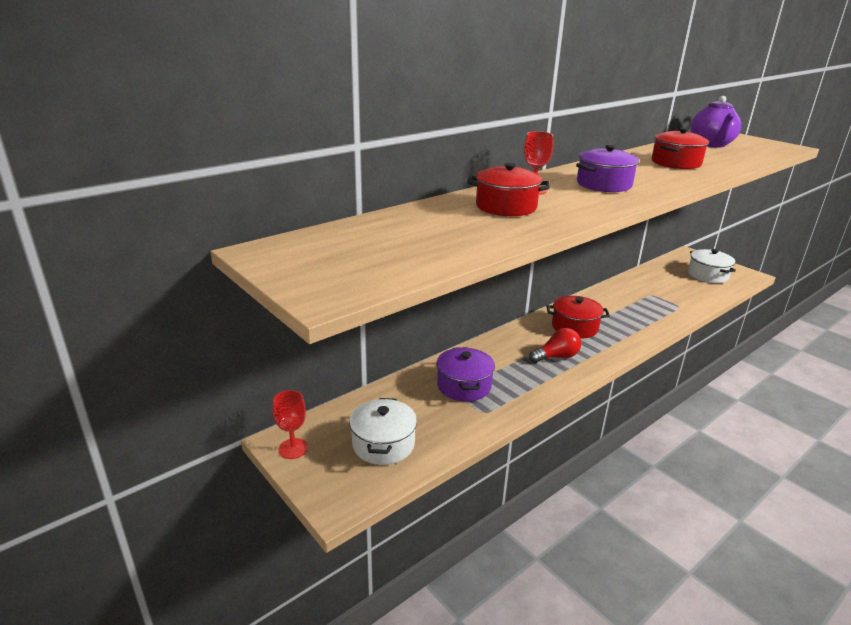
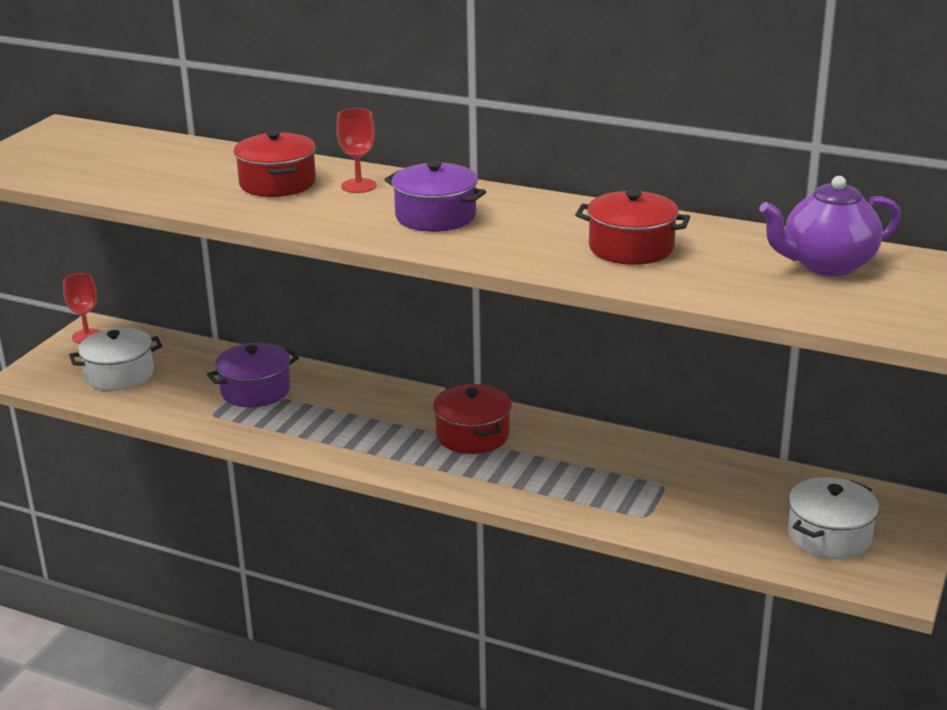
camera: 65 degrees right, 0 degrees up
red light bulb [529,328,581,363] -> none

